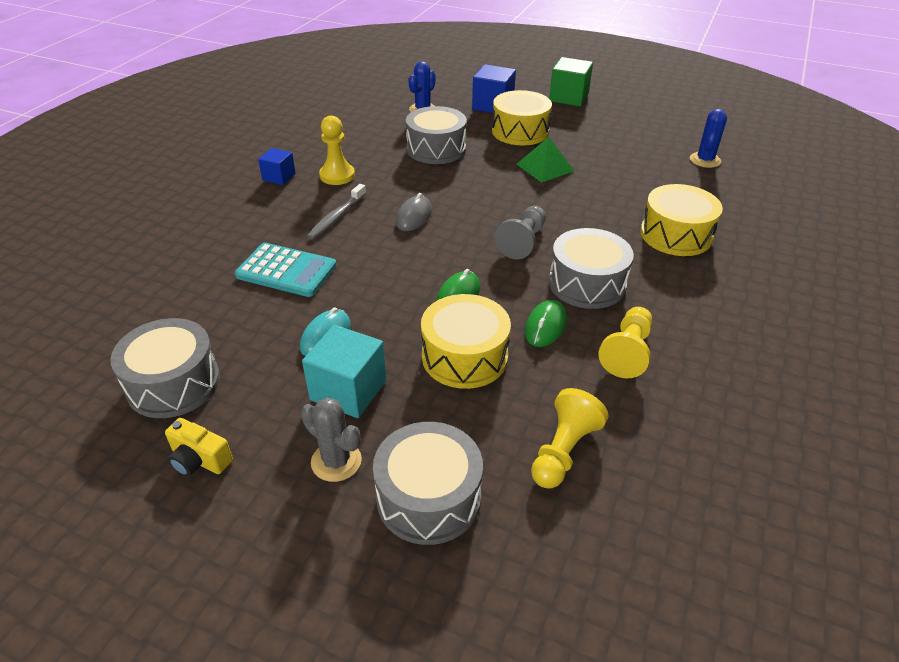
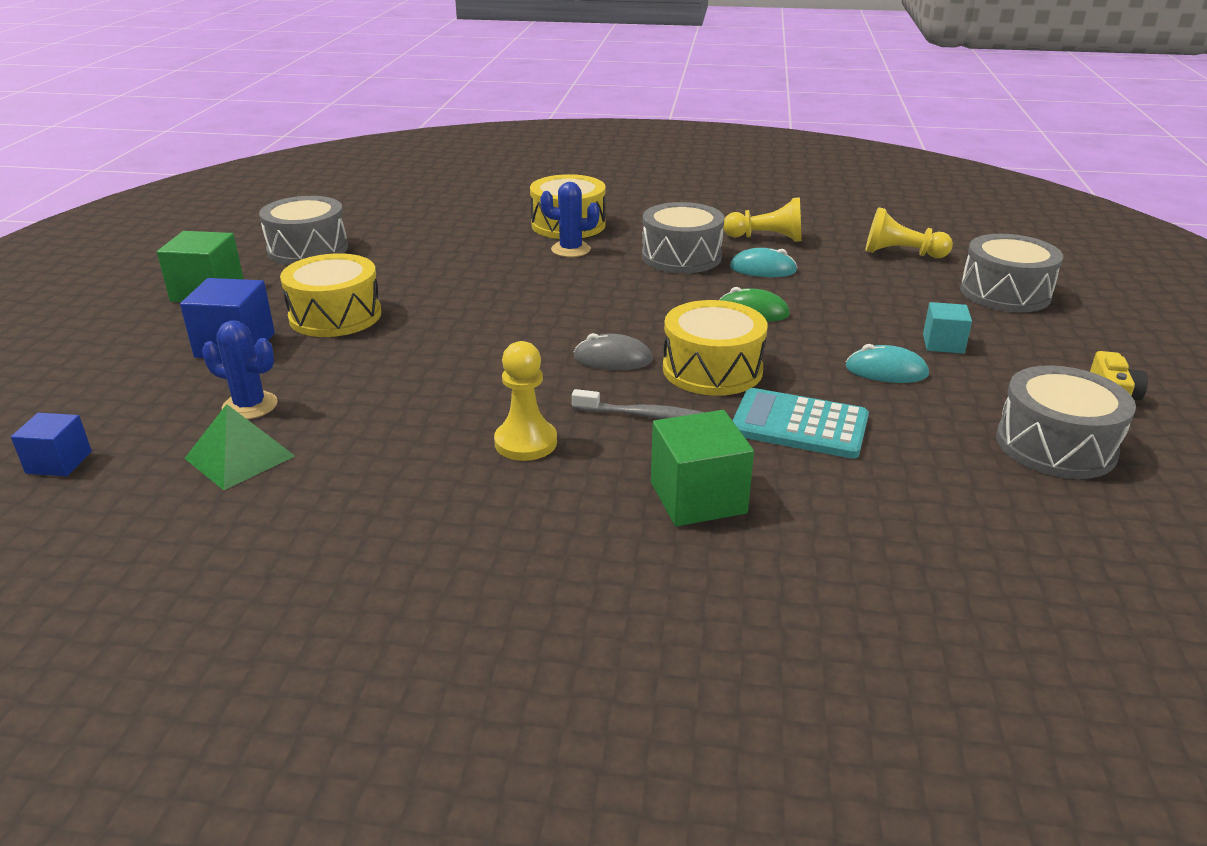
camera: 105 degrees left, 10 degrees down
turquoise calculator [235,243,337,297] -> turquoise calculator turned 75 degrees counterclockwise [732,388,869,459]
blue cube [258,148,296,185] -> blue cube moved to [11,413,92,476]
grey cactus [301,398,362,482] -> none
turquoise cube [302,325,386,418] -> turquoise cube [923,302,972,354], size x0.62
grey drum [406,106,467,164] -> grey drum moved to [259,196,348,265]
yellow drum [421,294,511,389] -> yellow drum moved to [663,300,767,396]
grey pawn [494,206,546,259] -> none
green pyramid [517,137,574,183] -> green pyramid moved to [184,404,295,490]
green mouse [525,300,567,347] -> turquoise mouse [730,248,797,277]
blue cactus [690,109,727,168] -> blue cactus moved to [540,182,600,257]
none -> green cube [651,410,754,526]

